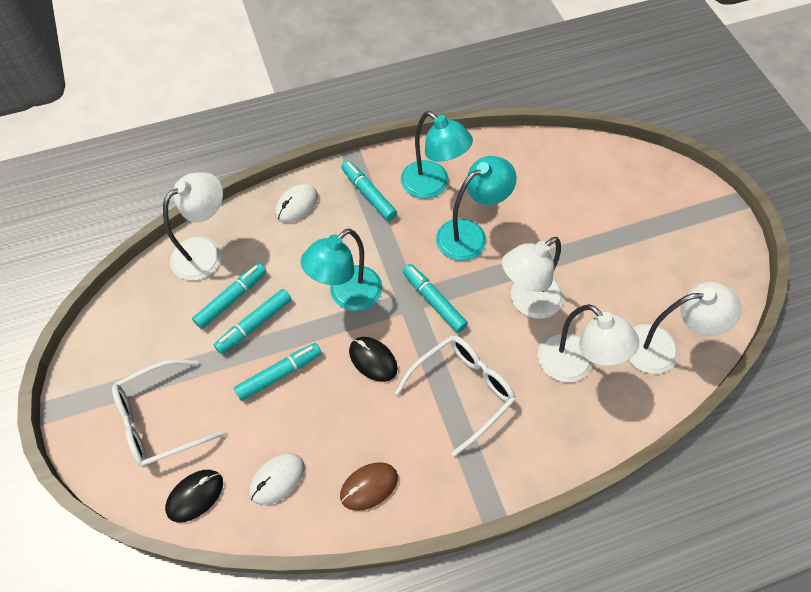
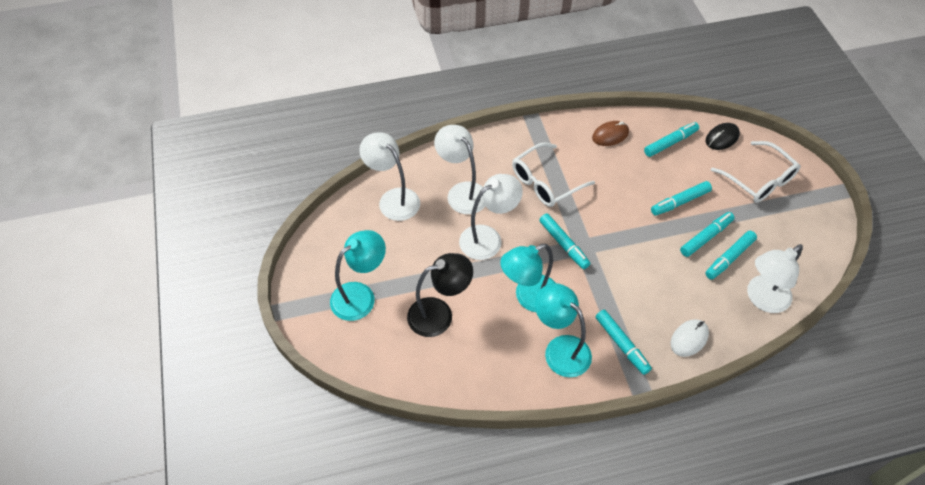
camera: 175 degrees left, 5 degrees down
white glasses [112,359,226,468] -> white glasses turned 75 degrees clockwise [711,141,801,203]
white mouse [249,453,305,505] -> turquoise marker [644,122,699,157]
turquoise lamp [301,228,382,311] -> turquoise lamp moved to [330,230,386,321]
black mouse [349,337,398,382] -> none
white lamp [629,282,742,374] -> white lamp turned 45 degrees clockwise [359,132,420,221]
none -> black lamp [407,253,473,337]

